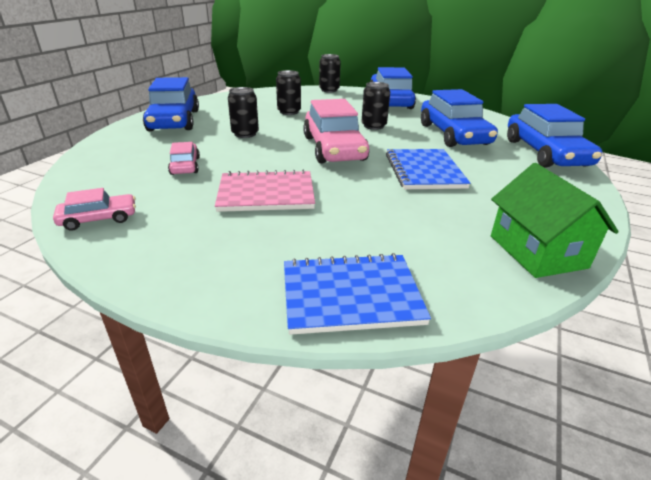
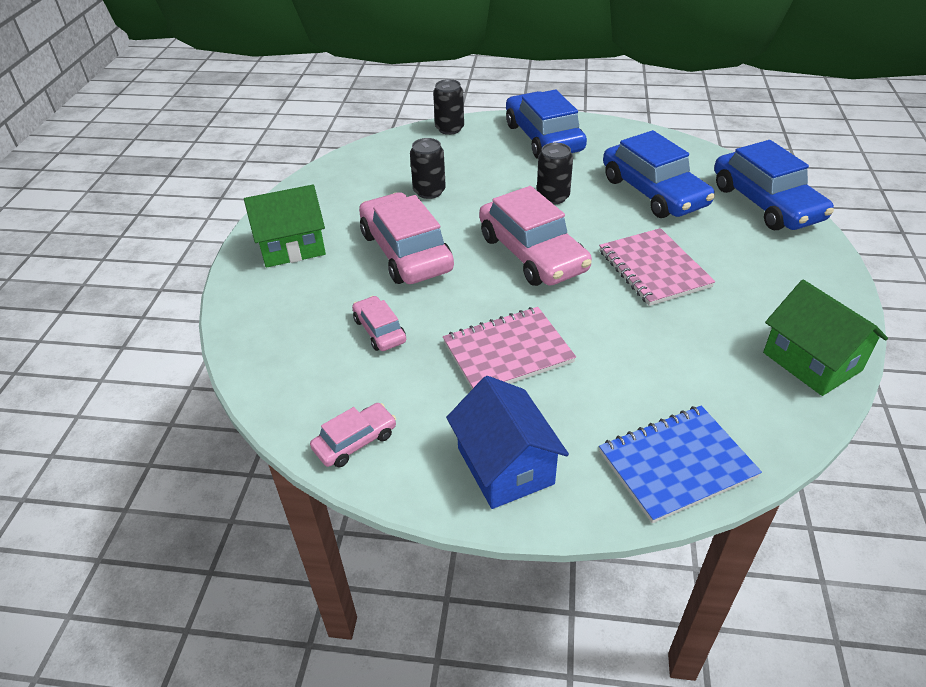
camera: 15 degrees left, 10 degrees up
blue car [143,77,199,131] -> green house [244,185,326,267]
black can [228,87,259,138] -> pink car [359,192,454,284]
blue notebook [386,149,471,189] -> pink notebook [599,228,715,306]
none -> blue house [446,376,569,509]

